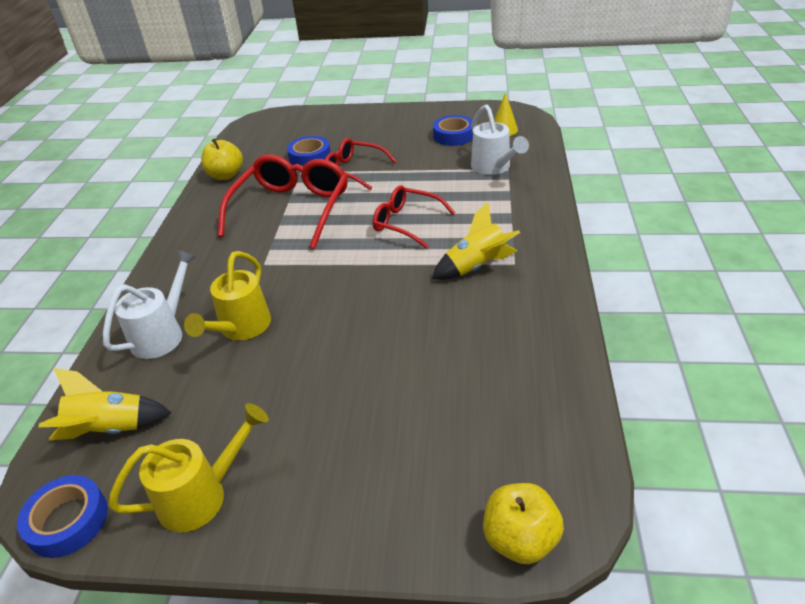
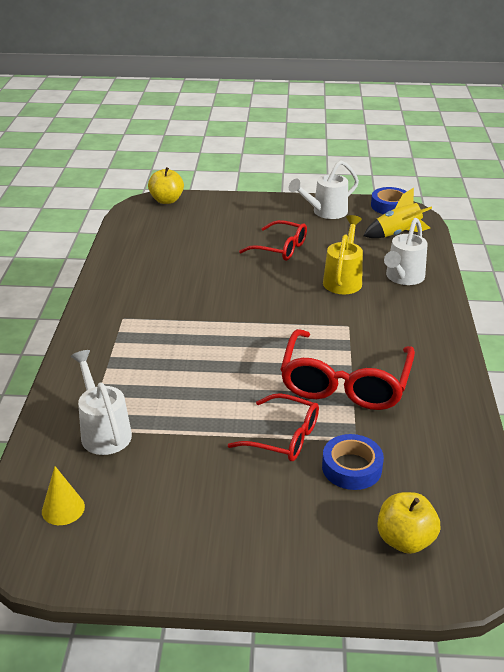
camera: 175 degrees right, 5 degrees down
yellow watering can [109,403,269,532] -> white watering can [289,160,359,219]
yellow apple [201,139,243,180] -> yellow apple moved to [377,492,440,554]
red glasses [373,185,455,249] -> red glasses moved to [239,220,307,261]
yellow rocket [432,202,520,280] -> none
blue tape [433,115,473,146] -> none

